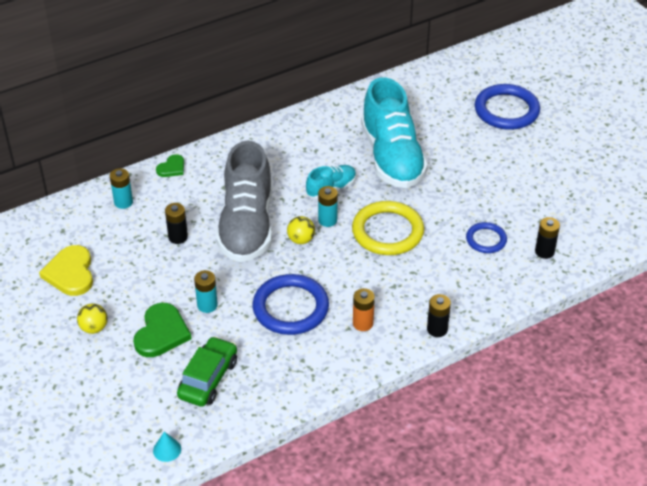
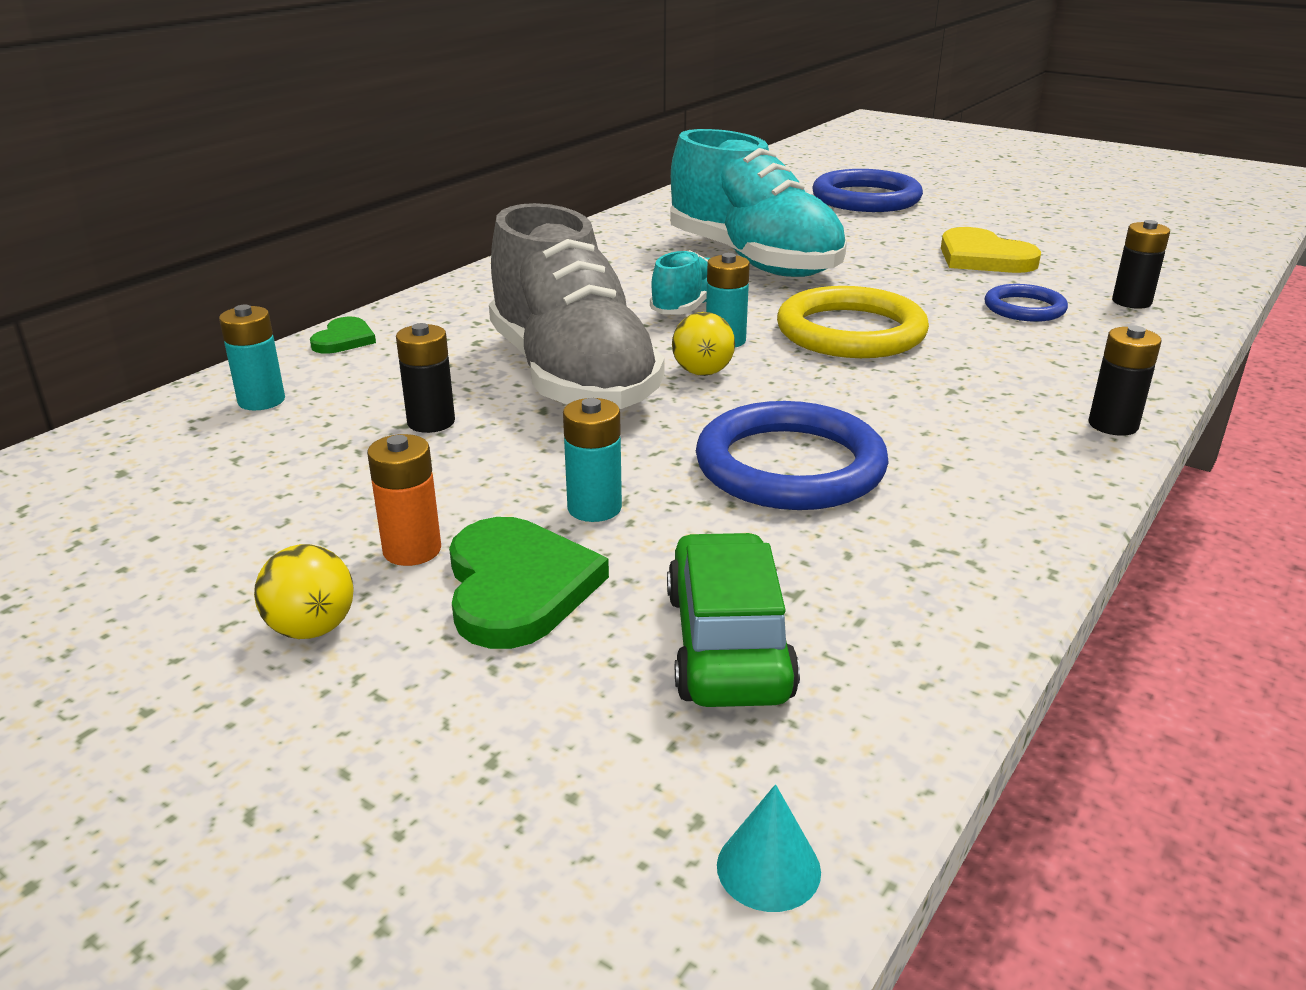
camera: 25 degrees left, 15 degrees down
yellow heart [39,245,93,296] -> yellow heart moved to [941,227,1041,273]
orange battery [353,288,375,331] -> orange battery moved to [367,434,441,566]

